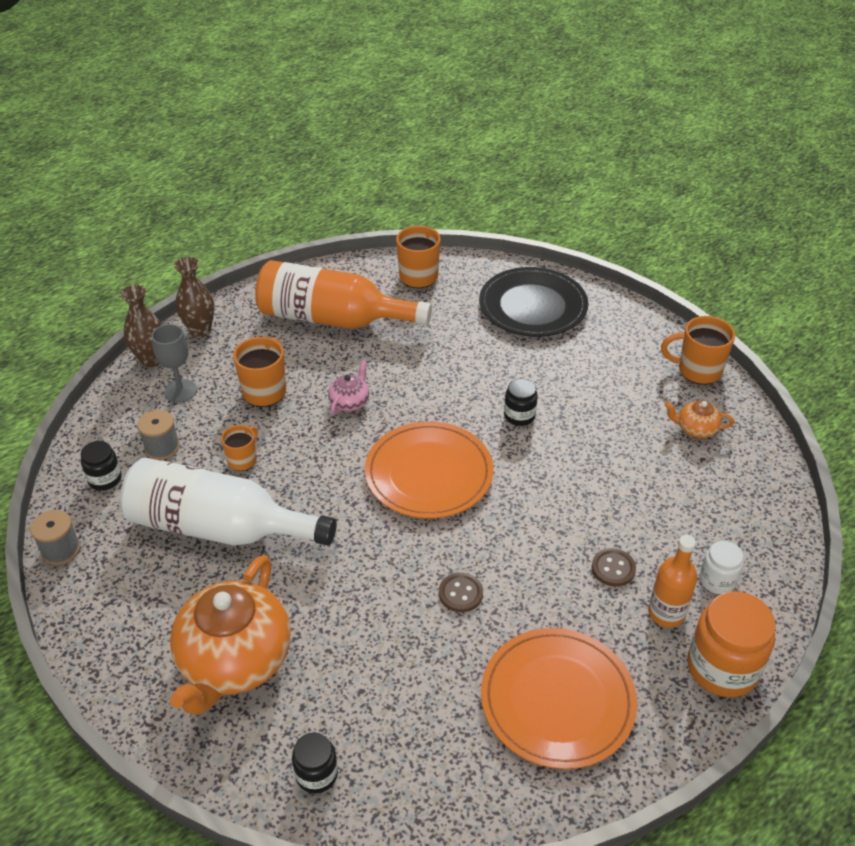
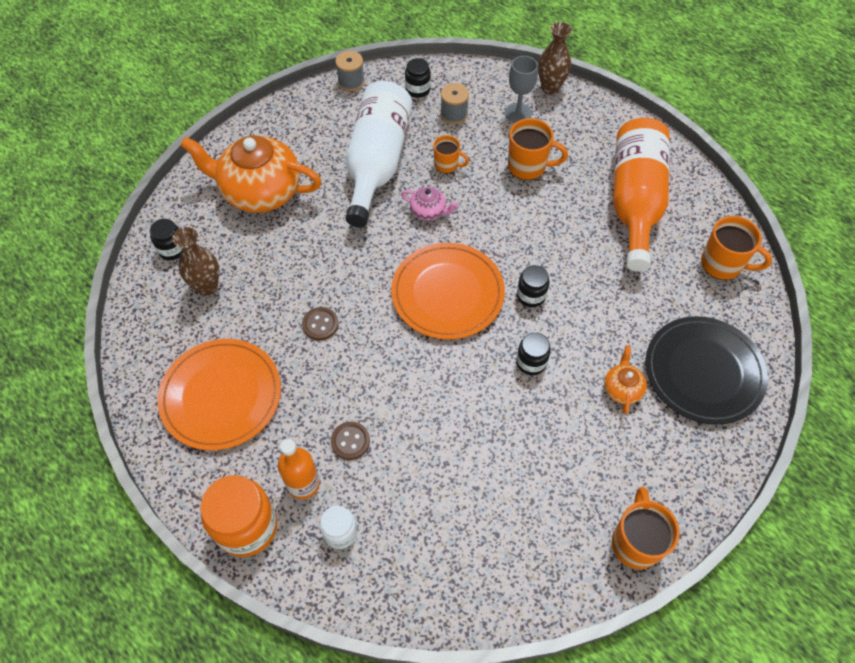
camera: 85 degrees right, 15 degrees up
brown vase [174,257,214,338] -> brown vase moved to [172,227,219,296]
pink teapot [328,360,369,415] -> pink teapot moved to [401,187,459,221]
orange teapot [665,401,735,438] -> orange teapot moved to [604,345,647,414]
none -> black jar [517,265,549,307]

